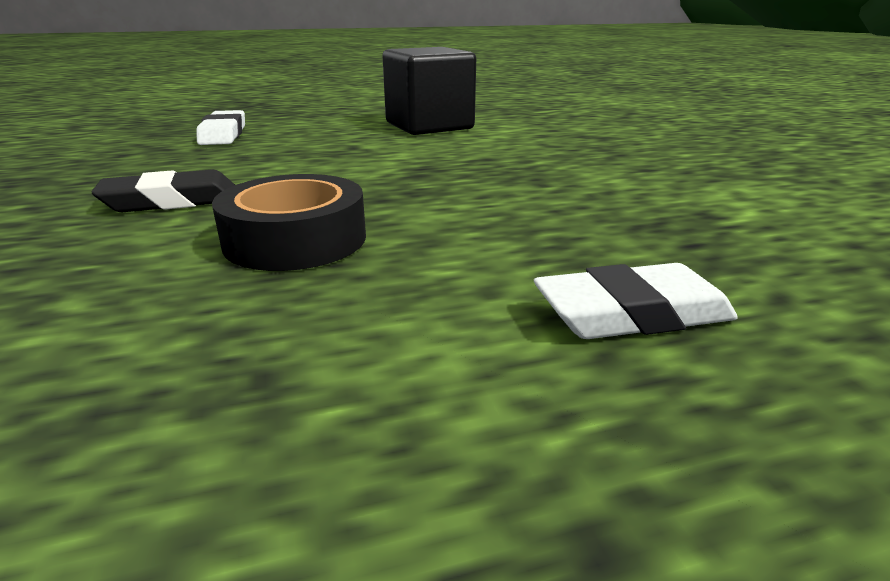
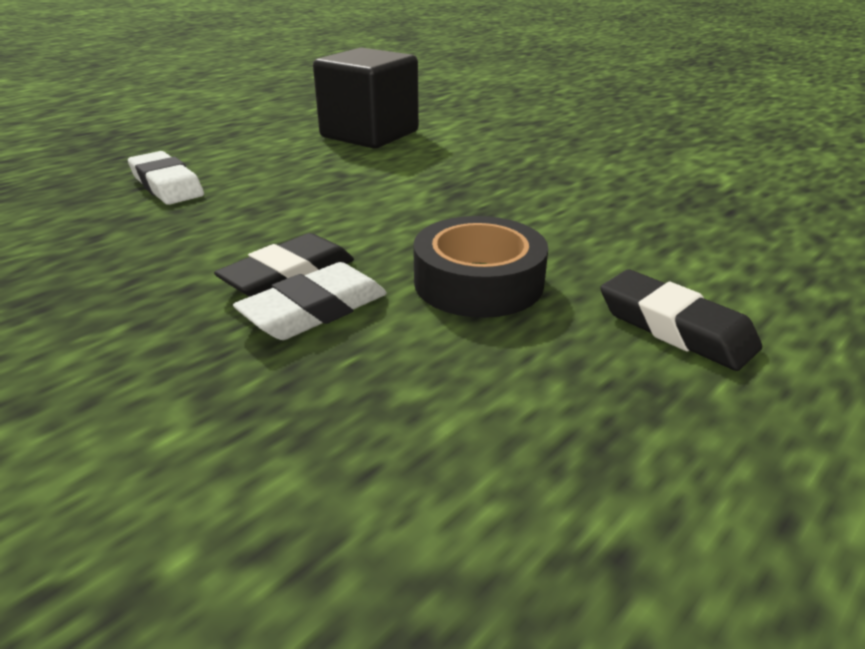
camera: 30 degrees left, 5 degrees up
white eraser [534,263,738,339] -> white eraser moved to [233,262,387,340]
none -> black eraser [600,270,762,371]

